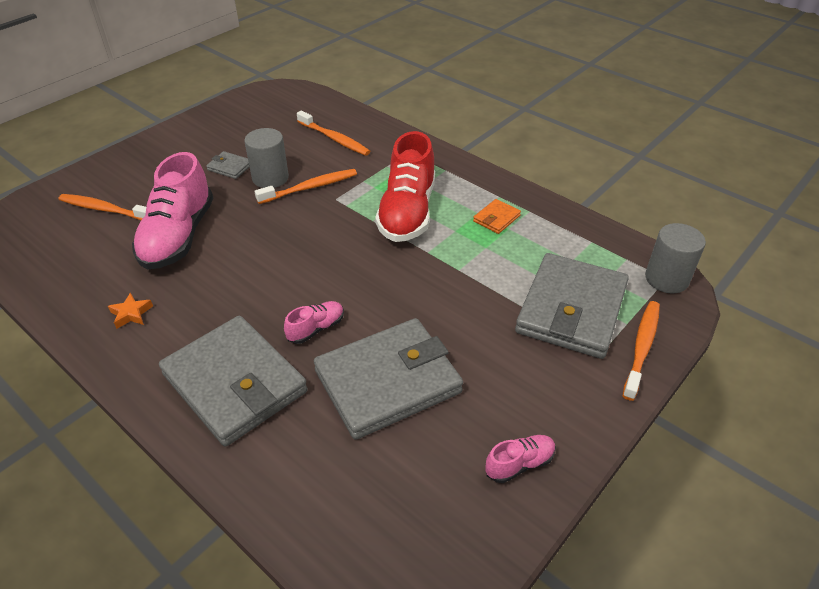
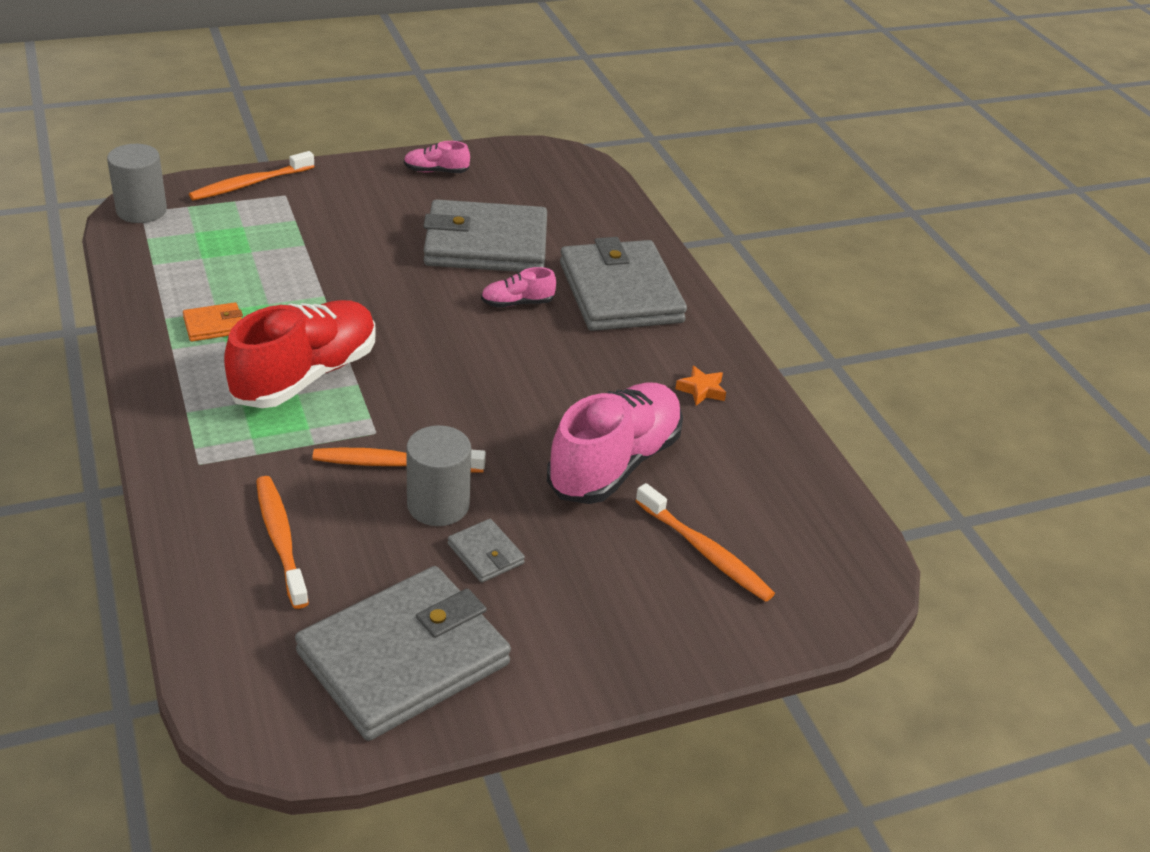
camera: 155 degrees left, 5 degrees down
grey wallet [515,253,629,359] -> grey wallet moved to [295,566,511,741]

